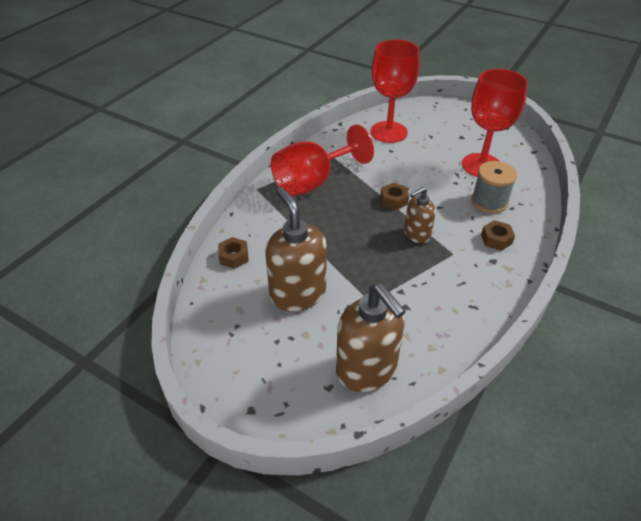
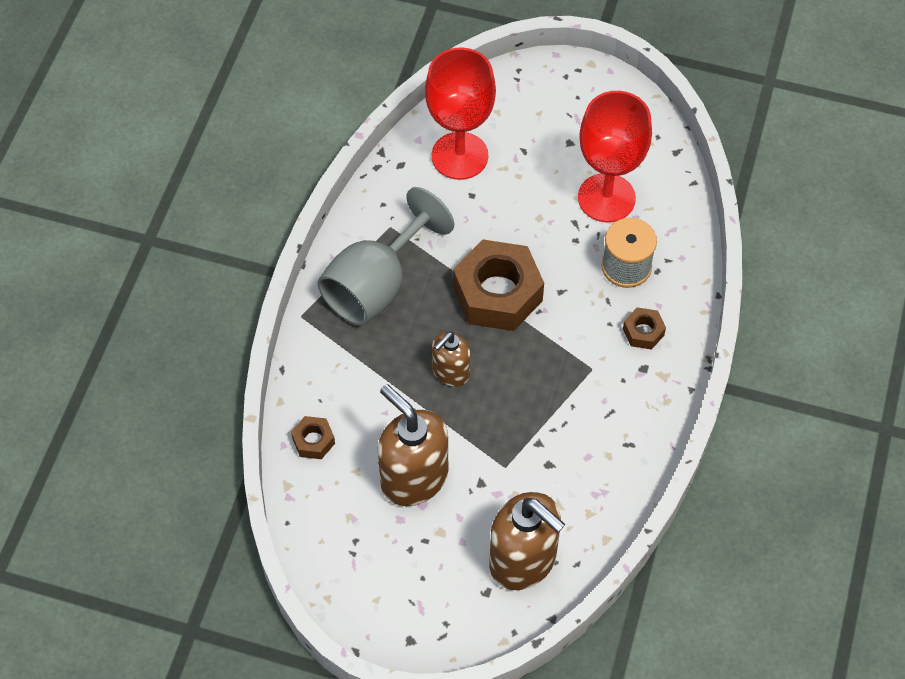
camera: 15 degrees left, 15 degrees up
red goblet [271,124,374,197] -> grey goblet [317,187,454,326]
brown nut [380,183,409,210] -> brown nut [453,240,544,331], size x2.20
brown soap dispenser [404,187,436,244] -> brown soap dispenser moved to [432,332,470,387]

